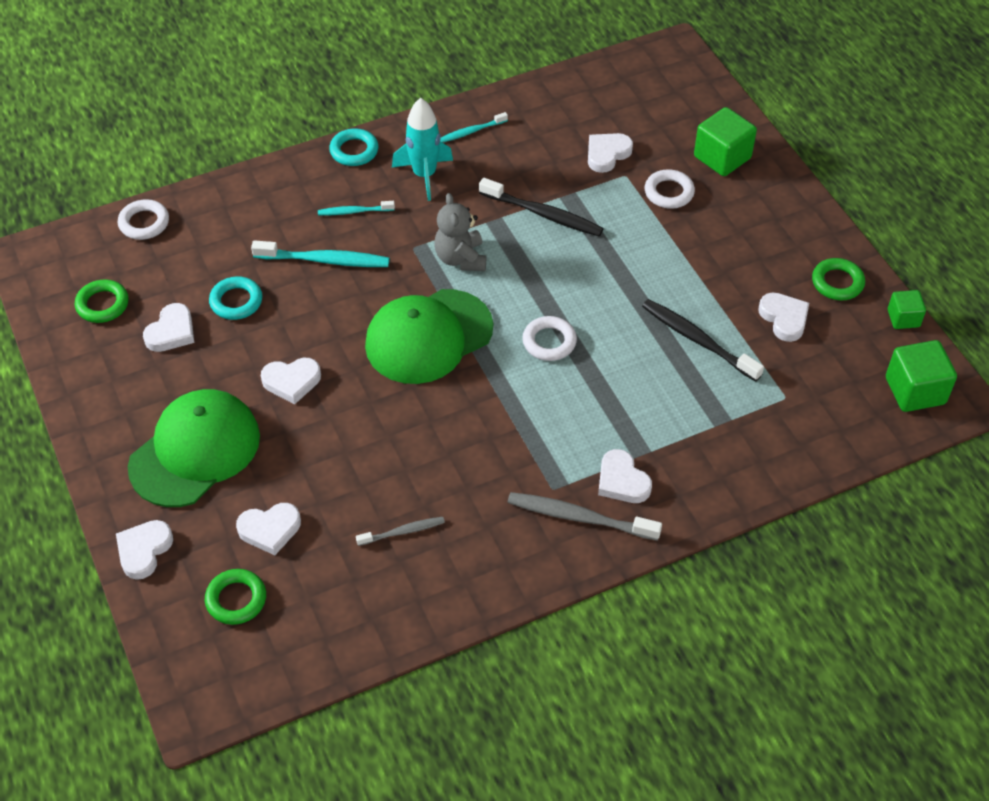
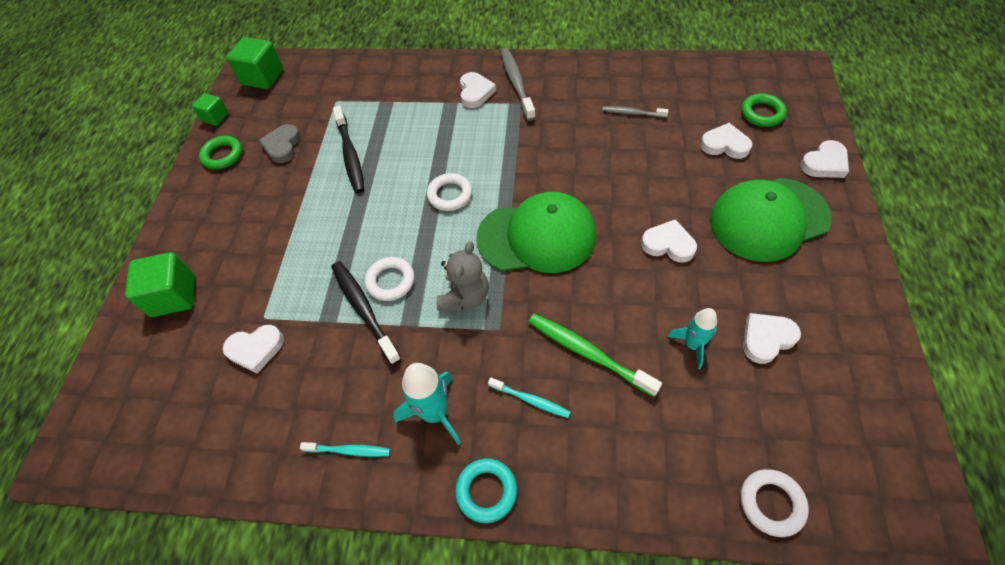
camera: 145 degrees left, 5 degrees up
green ring [75,279,129,323] -> none
turquoise ring [209,276,262,320] -> turquoise rocket [667,308,717,369]
turquoise toothbrush [251,240,390,267] -> green toothbrush [528,314,662,397]
grey toothbrush [507,492,662,541] -> grey toothbrush turned 150 degrees counterclockwise [501,48,536,121]
white ring [645,169,695,209] -> white ring moved to [365,257,415,301]
white heart [758,292,809,342] -> grey heart [259,124,300,163]

